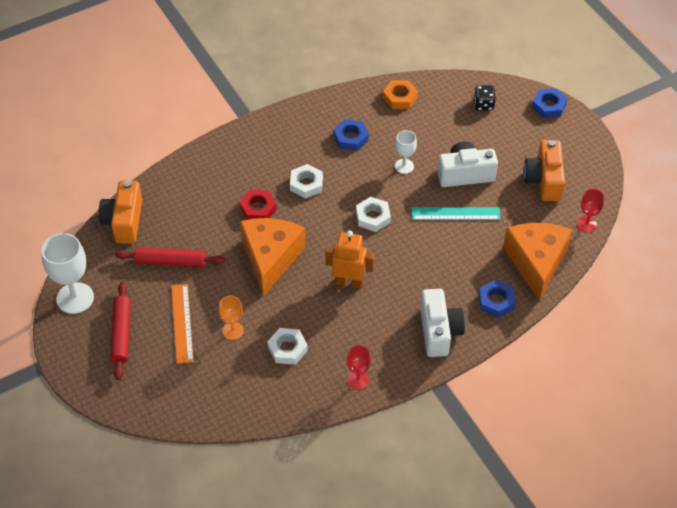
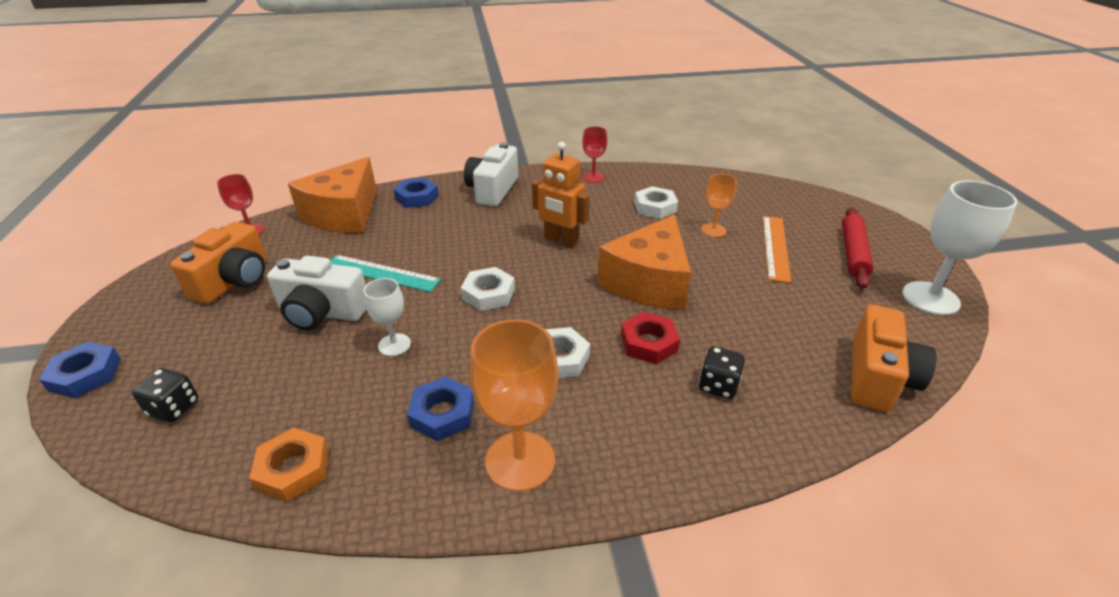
camera: 160 degrees left, 15 degrees down
red rolling pin [115,247,225,267] -> none
none -> orange goblet [470,319,559,492]
none -> black dice [699,346,745,399]

